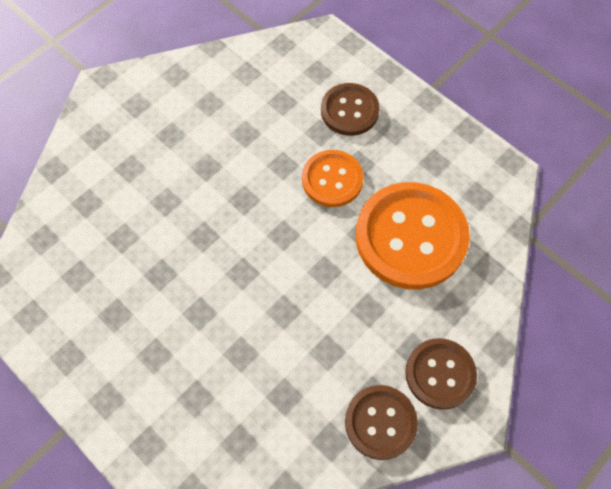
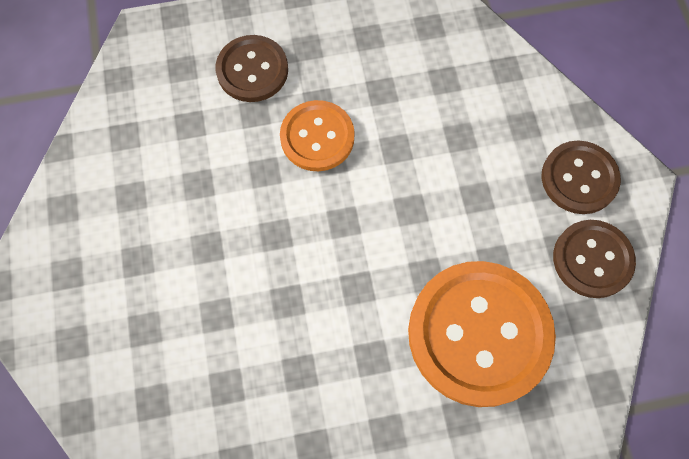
camera: 55 degrees left, 5 degrees up
orange button [356,182,470,289] -> orange button moved to [408,261,556,407]

